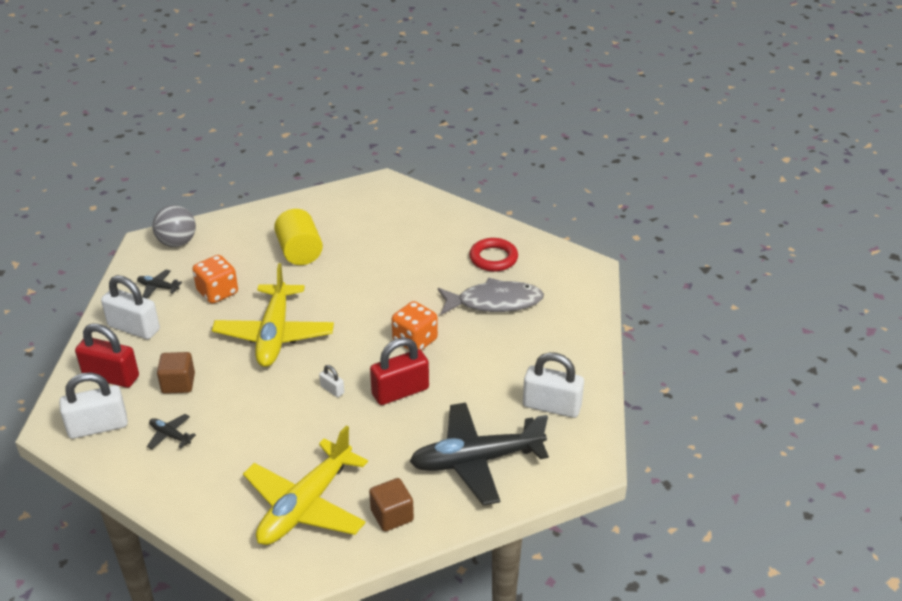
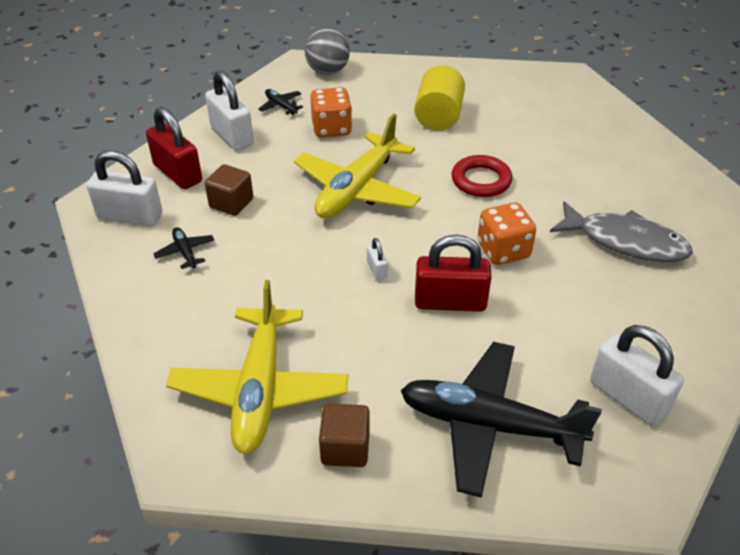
camera: 30 degrees right, 5 degrees up
yellow plane [243,426,368,545] -> yellow plane turned 60 degrees counterclockwise [166,280,348,454]
red ring [469,238,518,272] -> red ring moved to [452,155,512,197]

